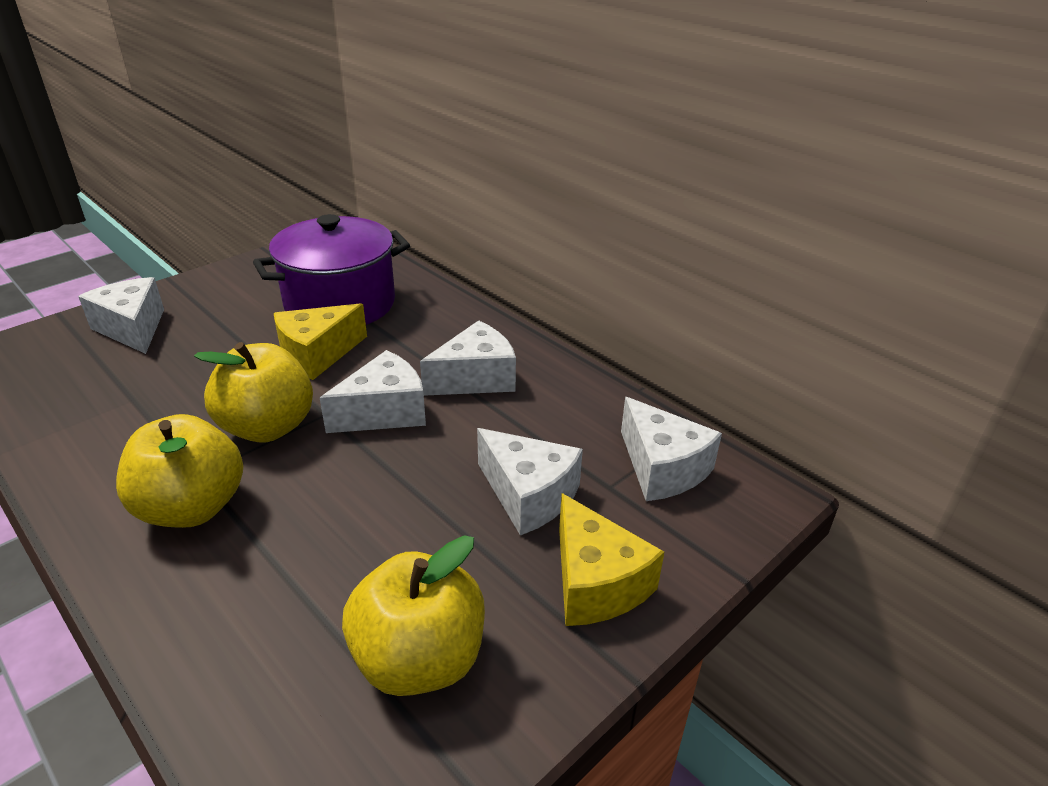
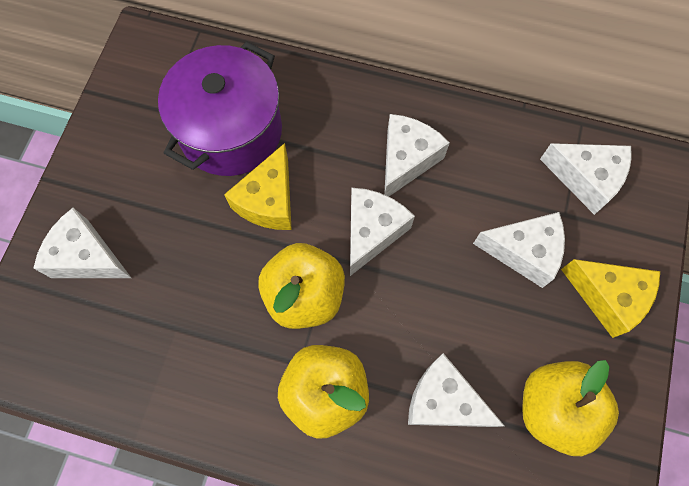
camera: 30 degrees left, 35 degrees up
none -> white cheese [408,353,504,427]

